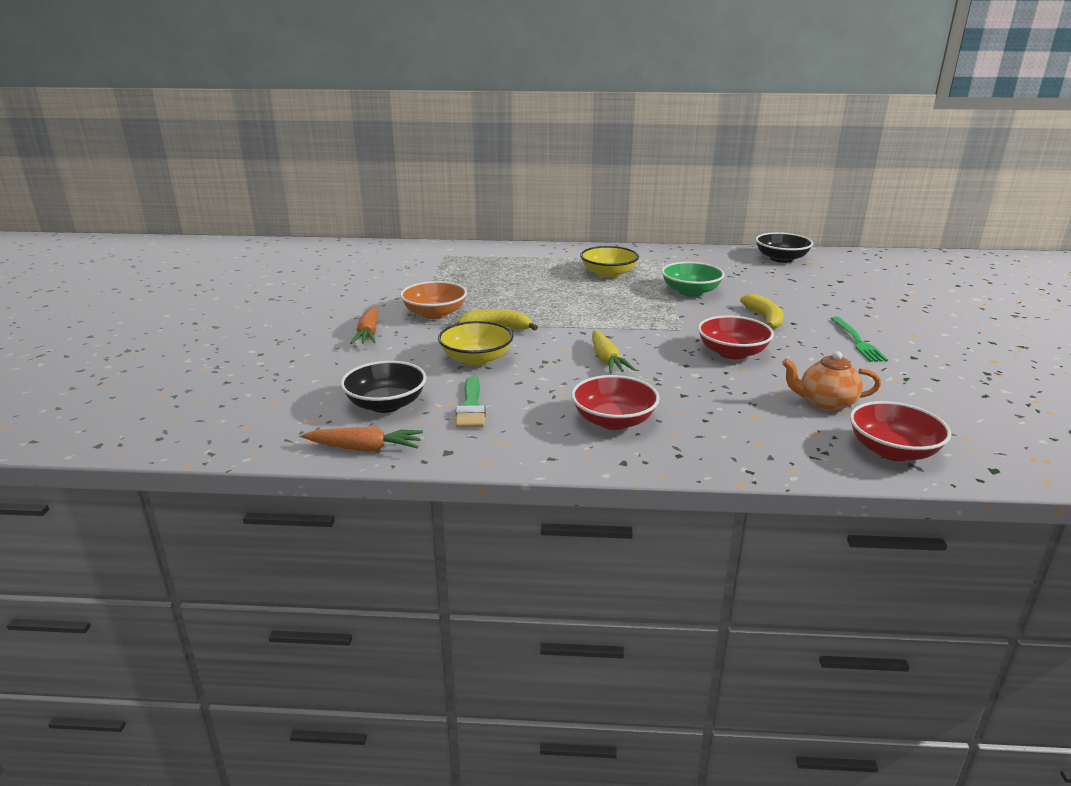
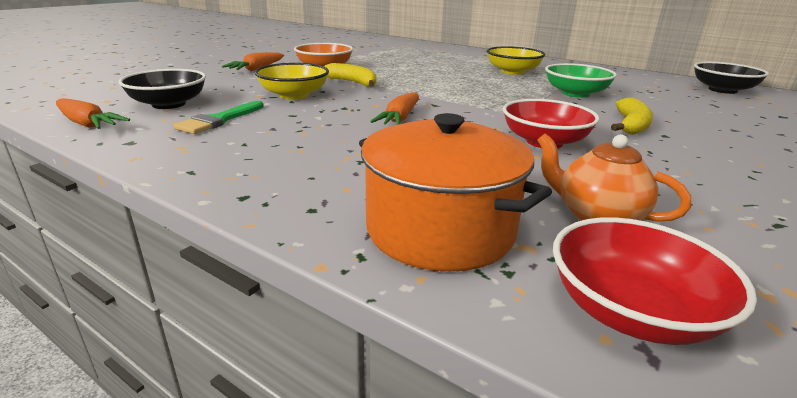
camera: 30 degrees right, 0 degrees up
red bowl [571,375,660,430] -> none
yellow carrot [592,330,635,373] -> orange carrot [370,92,419,125]
green fork [831,317,888,362] -> none
none -> orange pot [359,113,552,272]

